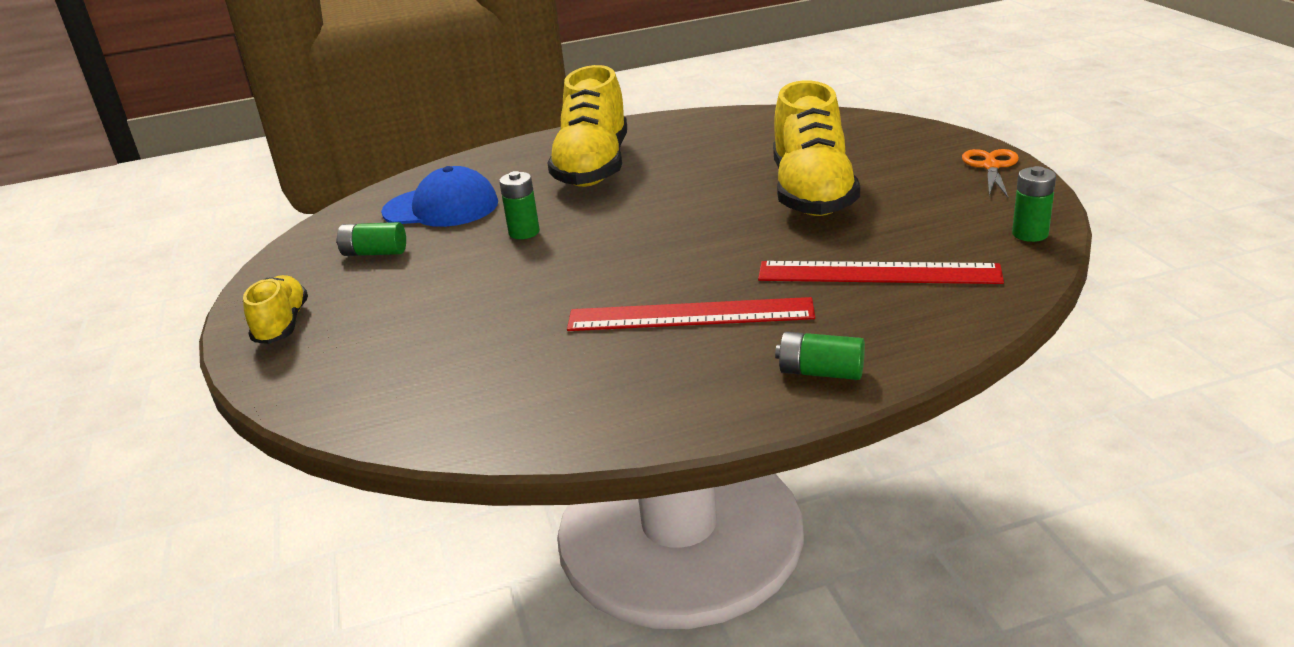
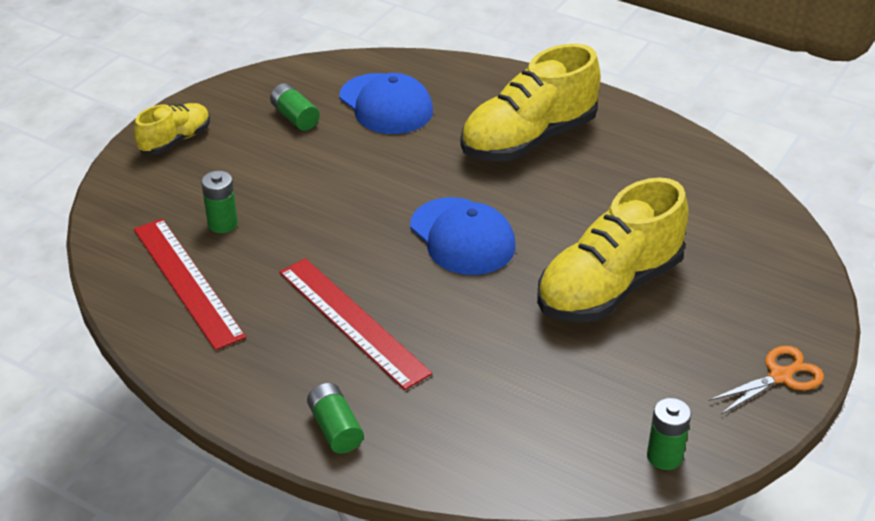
camera: 45 degrees right, 10 degrees up
green battery [499,171,540,239] -> green battery moved to [201,171,238,233]
red ruler [758,261,1004,284] -> red ruler moved to [134,219,246,350]
none -> blue cap [410,197,516,275]

